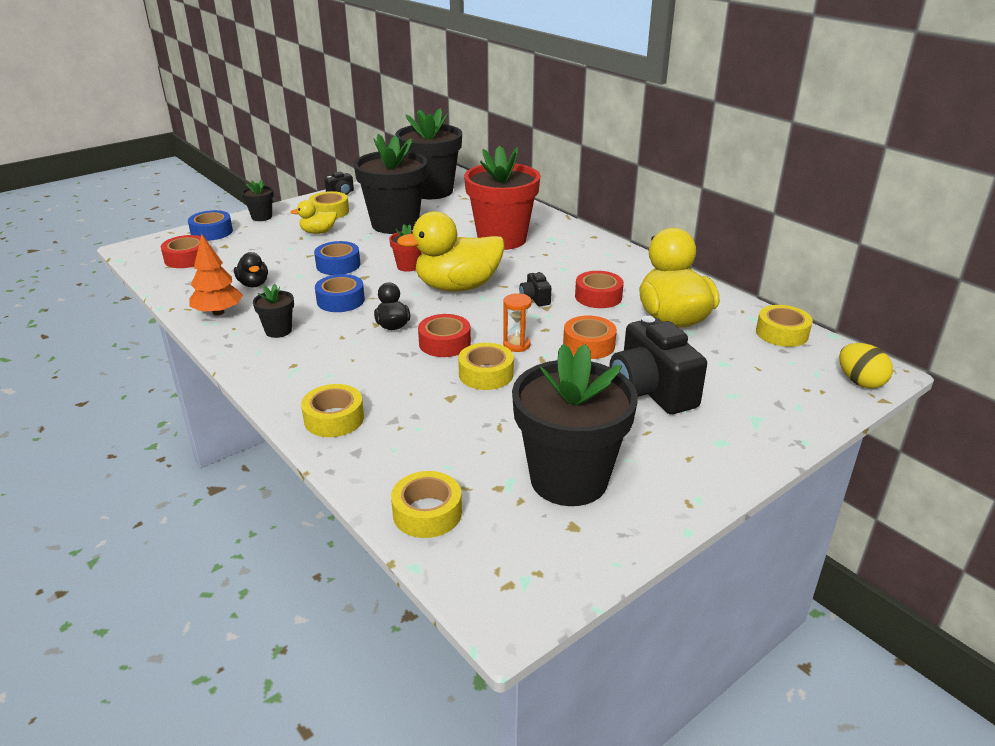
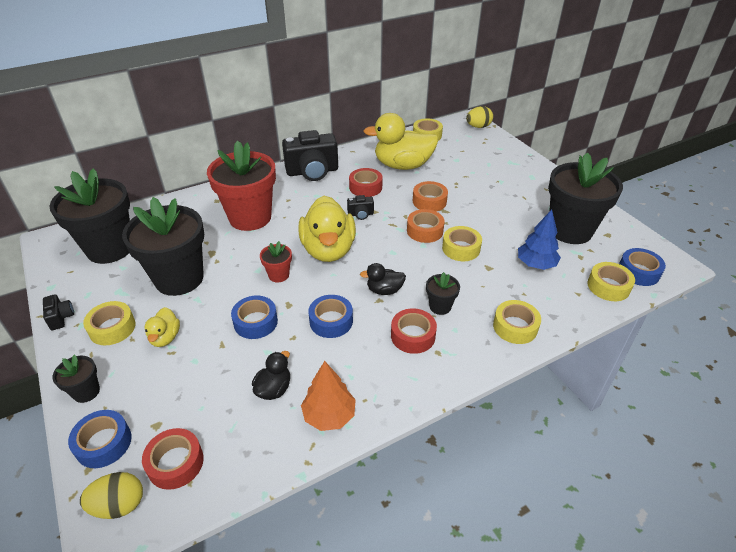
camera: 80 degrees left, 10 degrees up
black duck [234,252,268,287] -> black duck turned 45 degrees counterclockwise [252,351,290,400]
black flower pot [253,284,294,338] -> black flower pot moved to [426,272,460,315]
red tape [418,314,471,357] -> red tape moved to [391,308,437,354]
orange hourglass [503,293,532,352] -> orange tape [407,209,445,243]
black camera [609,316,707,414] -> black camera moved to [282,130,338,181]
none -> yellow egg [80,472,143,519]
none -> blue tree [518,210,561,270]
none -> blue tape [619,248,666,286]

